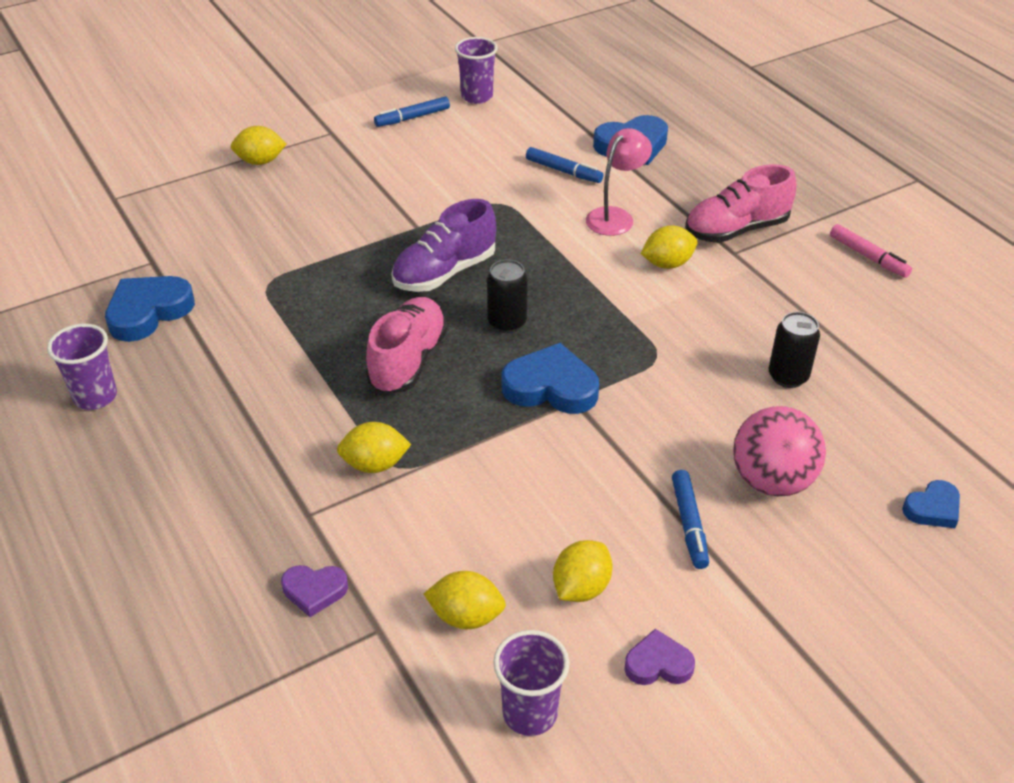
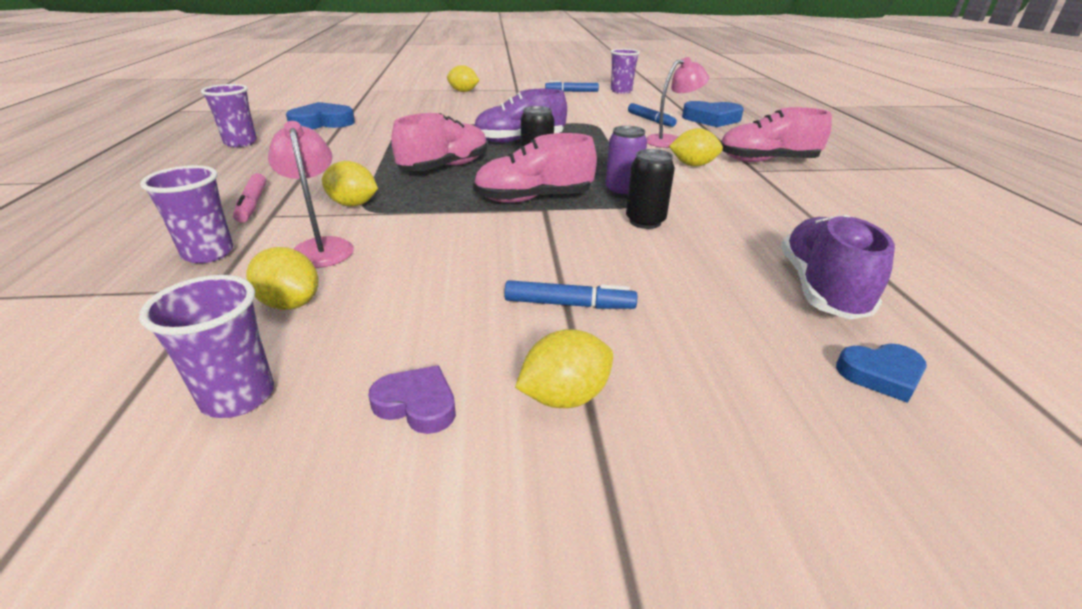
camera: 25 degrees right, 10 degrees down
purple heart [281,565,348,617] -> purple cup [140,165,233,263]
blue heart [502,343,599,414] -> pink shoe [473,133,597,203]
yellow lemon [553,540,613,602] -> yellow lemon moved to [515,329,613,408]
blue marker [672,470,709,569] -> blue marker turned 105 degrees counterclockwise [504,280,637,309]
pink ball [733,406,826,496] -> none
black can [769,312,820,388] -> black can moved to [626,149,675,229]
pink marker [830,224,912,278] -> pink marker moved to [233,173,266,223]
none -> pink lamp [268,121,354,268]
none -> purple can [605,126,647,197]
none -> purple shoe [781,215,895,319]

